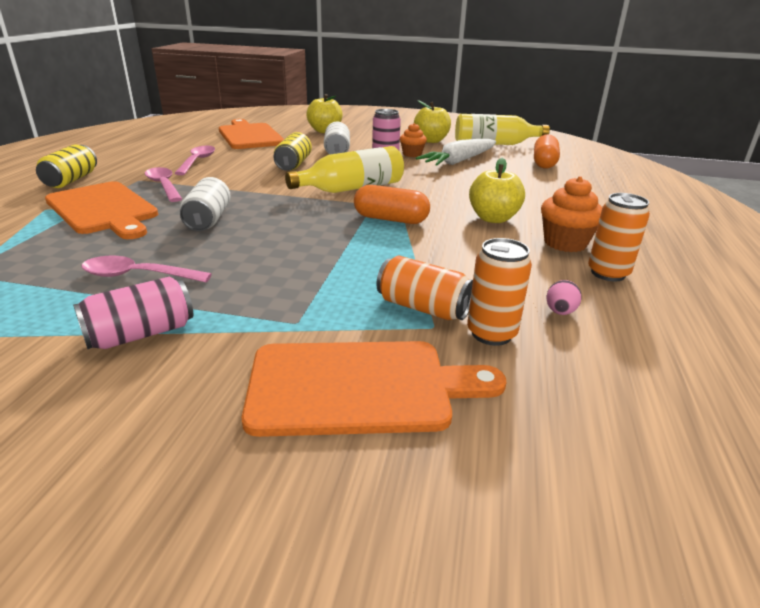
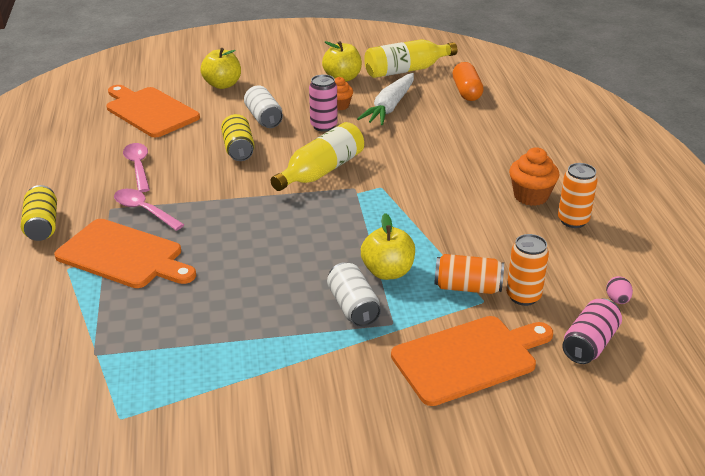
camera: 20 degrees left, 5 degrees up
pink can [73,277,193,349] -> pink can moved to [562,298,622,364]
pink spoon [81,256,212,282] -> none
white can [180,177,231,231] -> white can moved to [327,262,381,327]
orange capsule [354,185,430,224] -> none
yellow apple [469,158,525,223] -> yellow apple moved to [361,213,415,280]
pink egg [546,280,582,315] -> pink egg moved to [606,276,633,304]

